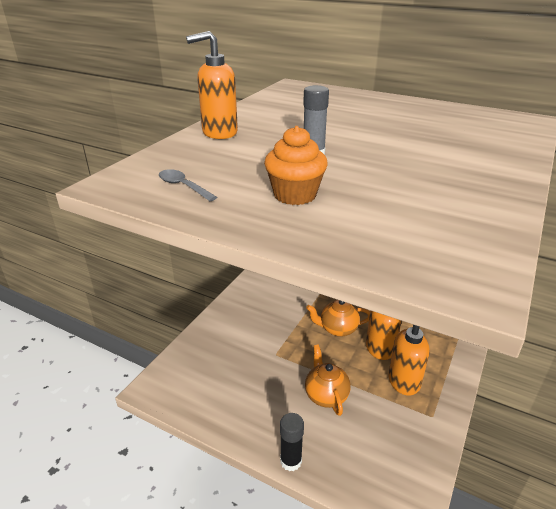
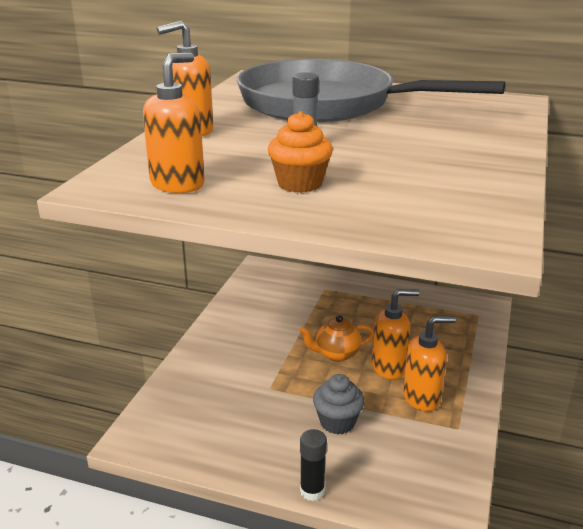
camera: 10 degrees left, 5 degrees down
grey spoon [159,169,217,201] -> orange soap dispenser [143,53,205,193]
orange teapot [305,344,351,416] -> grey cupcake [313,374,364,435]
none -> grey pan [237,59,505,122]

